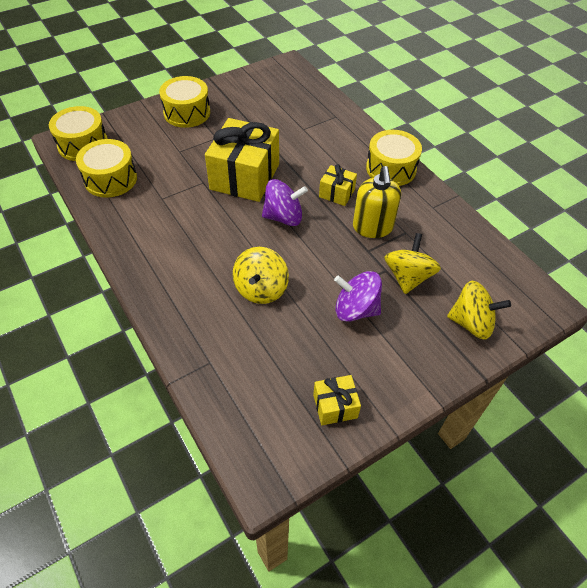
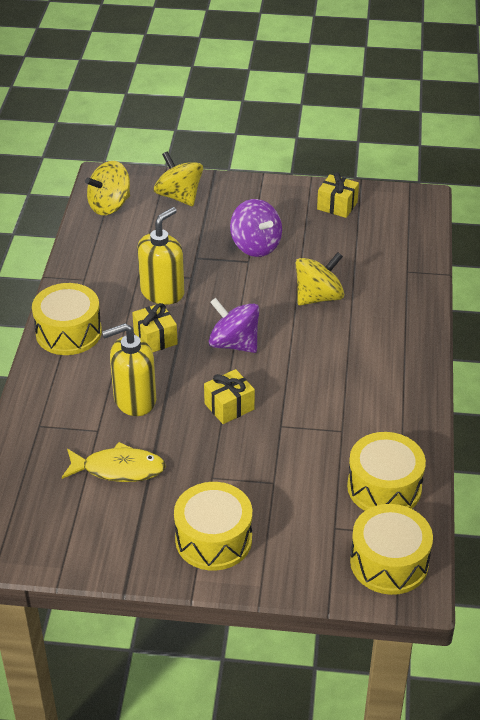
camera: 140 degrees left, 10 degrees down
yellow gift [205,118,279,202] -> yellow gift [204,369,255,424], size x0.48
yellow spinning top [384,233,441,294] -> yellow spinning top moved to [85,161,130,215]
none -> yellow fish [62,442,166,482]
none -> yellow soap dispenser [102,323,156,416]

